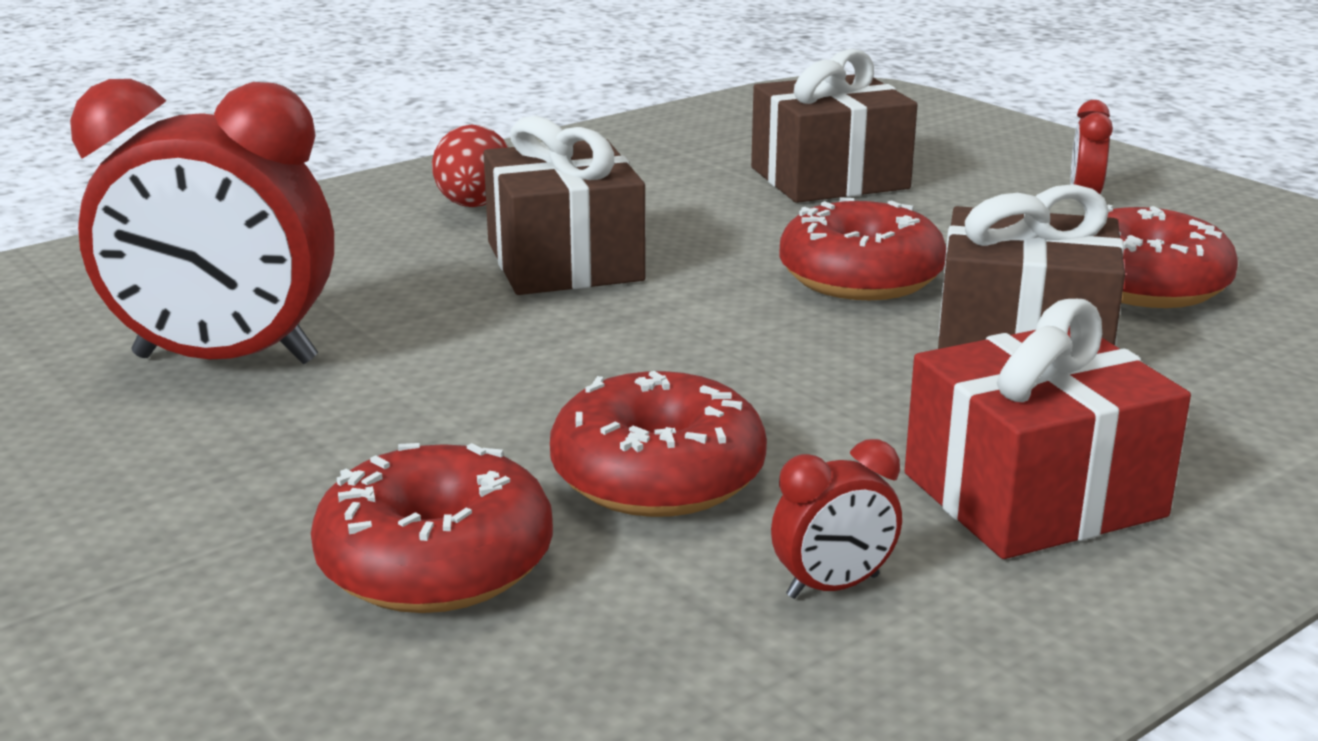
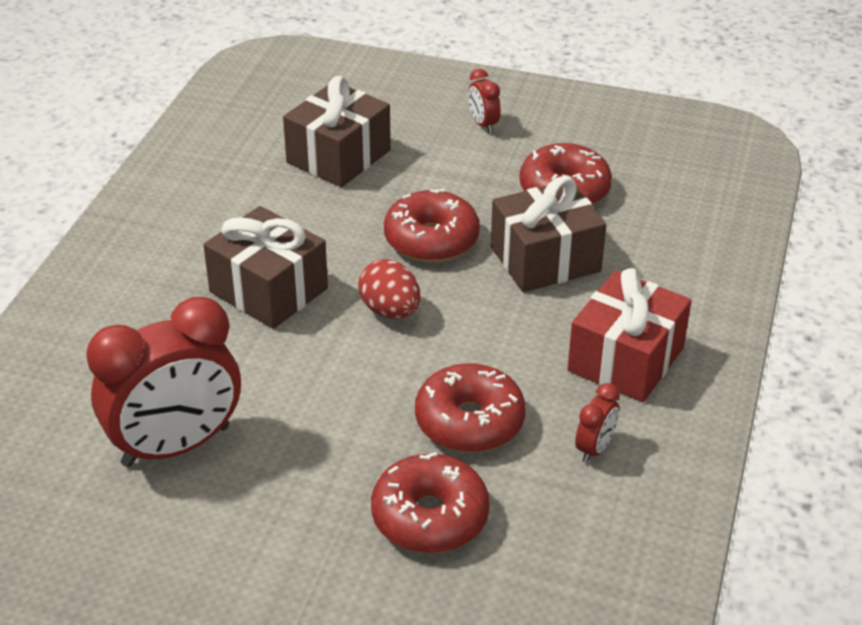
camera: 35 degrees left, 15 degrees up
red egg [432,125,508,207] -> red egg moved to [358,259,421,319]

